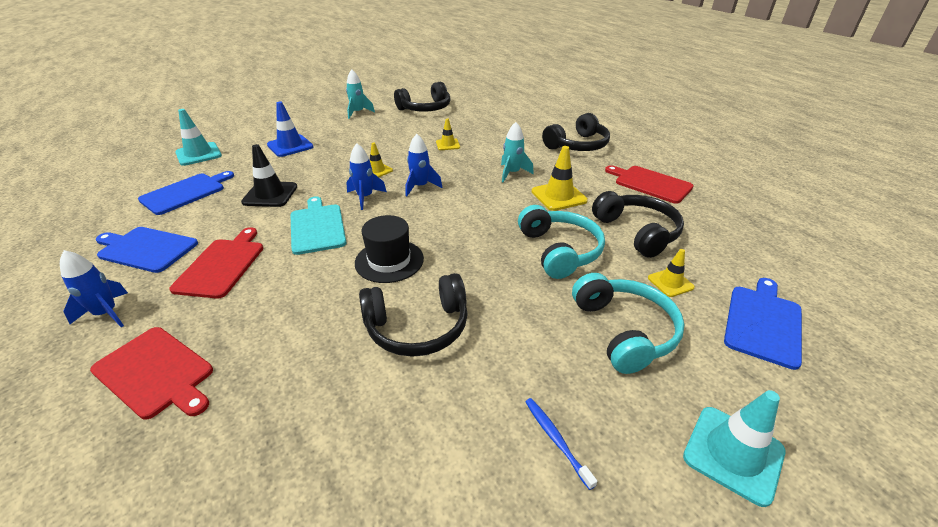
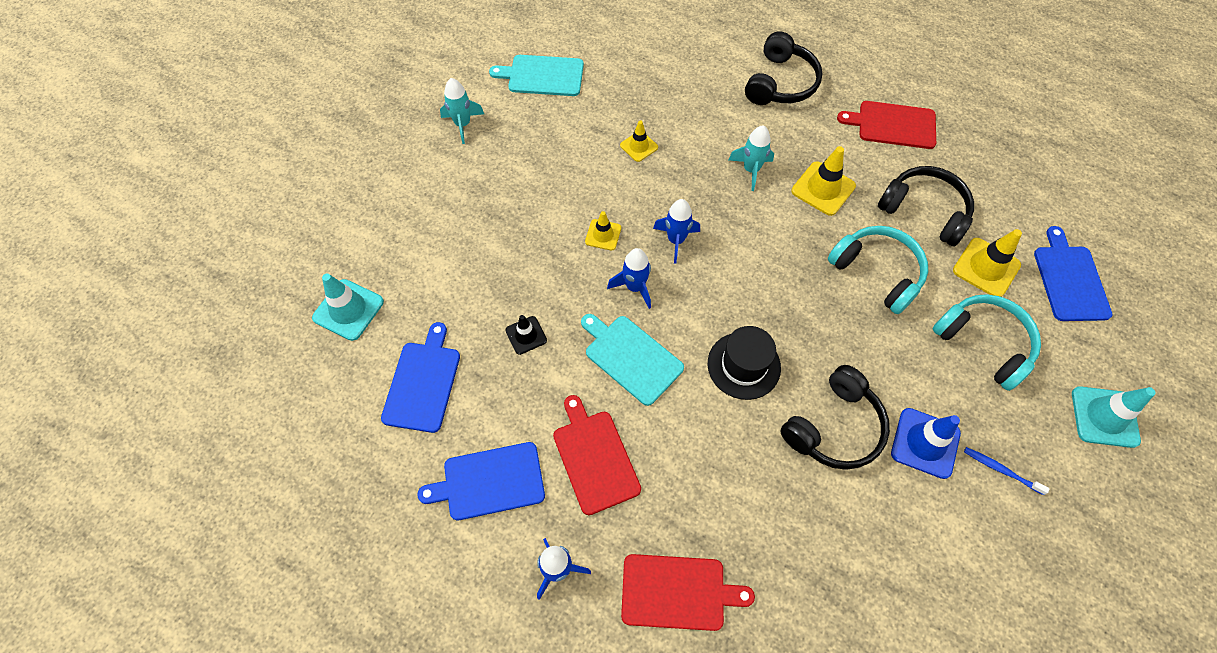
camera: 30 degrees left, 25 degrees up
black traffic cone [241,144,297,207] -> black traffic cone [506,315,547,355], size x0.61
blue traffic cone [267,101,313,157] -> blue traffic cone moved to [891,408,961,479]
black headphones [394,82,450,112] -> turquoise cutting board [489,55,584,96]
yellow traffic cone [648,249,695,297] -> yellow traffic cone [953,229,1022,297], size x1.65

